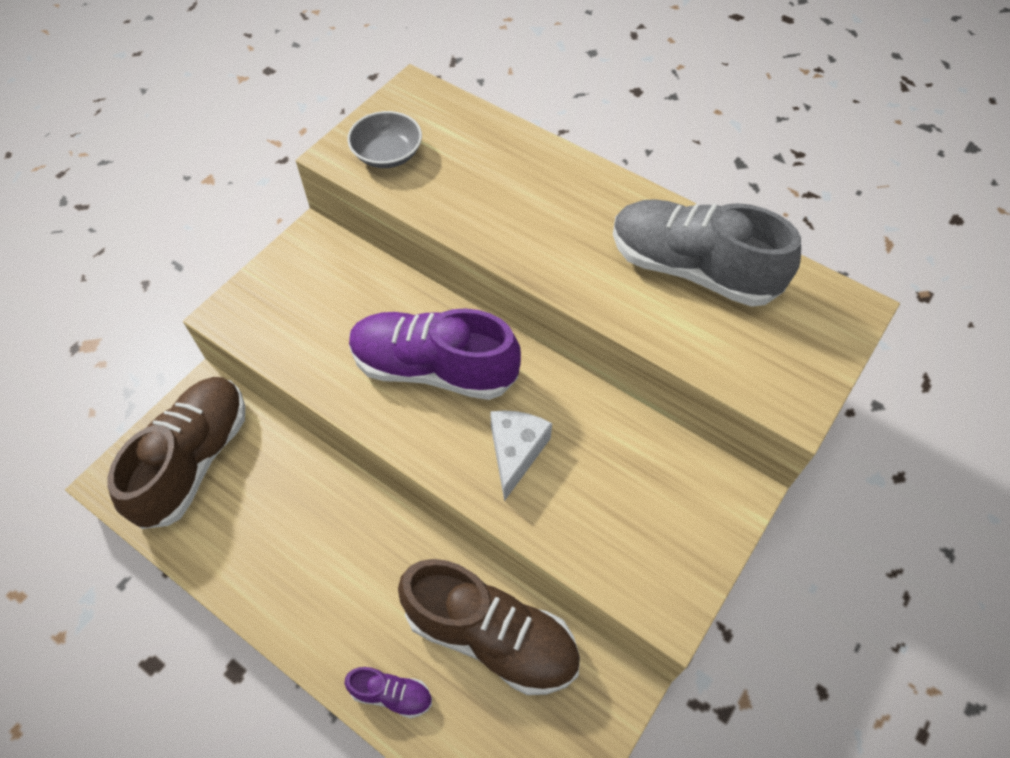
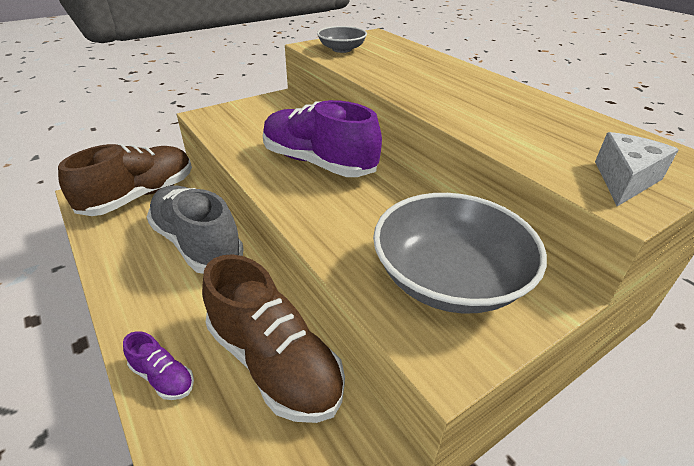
camera: 20 degrees right, 20 degrees down
white cheese [490,410,552,501] -> white cheese moved to [595,132,679,206]
grey shoe [613,199,801,307] -> grey shoe moved to [147,185,244,274]
none -> grey bowl [373,193,547,314]

